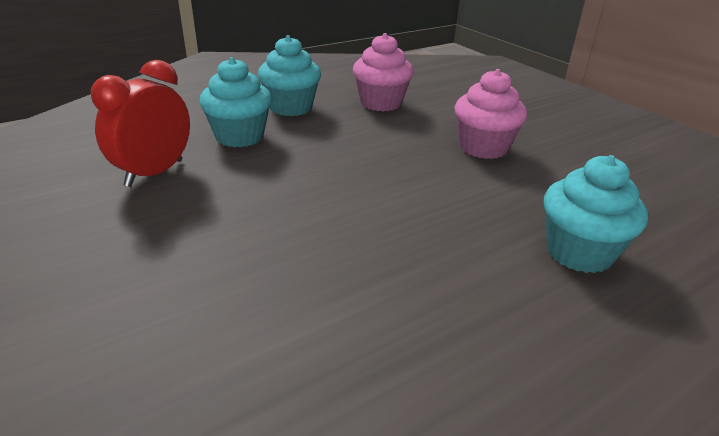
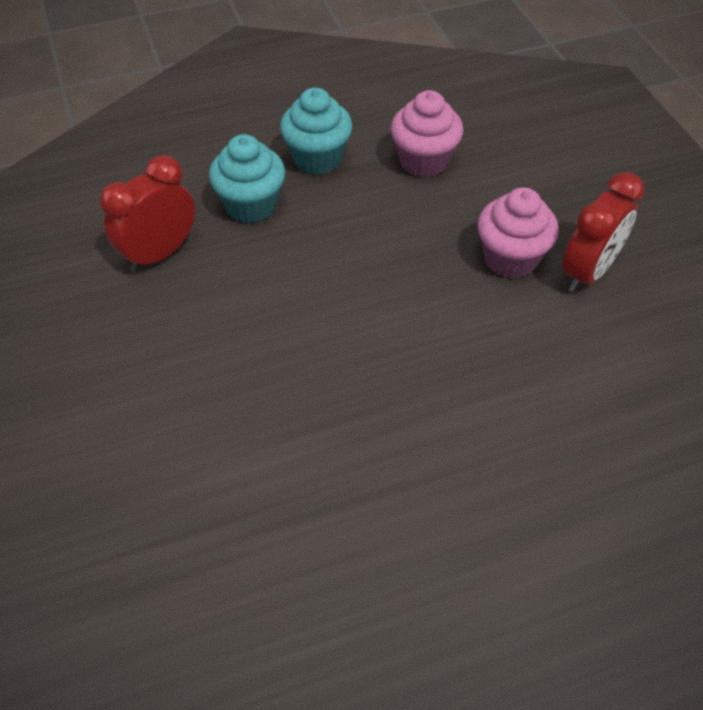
camera: 15 degrees right, 20 degrees up
turquoise cupcake [544,155,648,273] -> none
none -> red clock [562,172,644,292]

